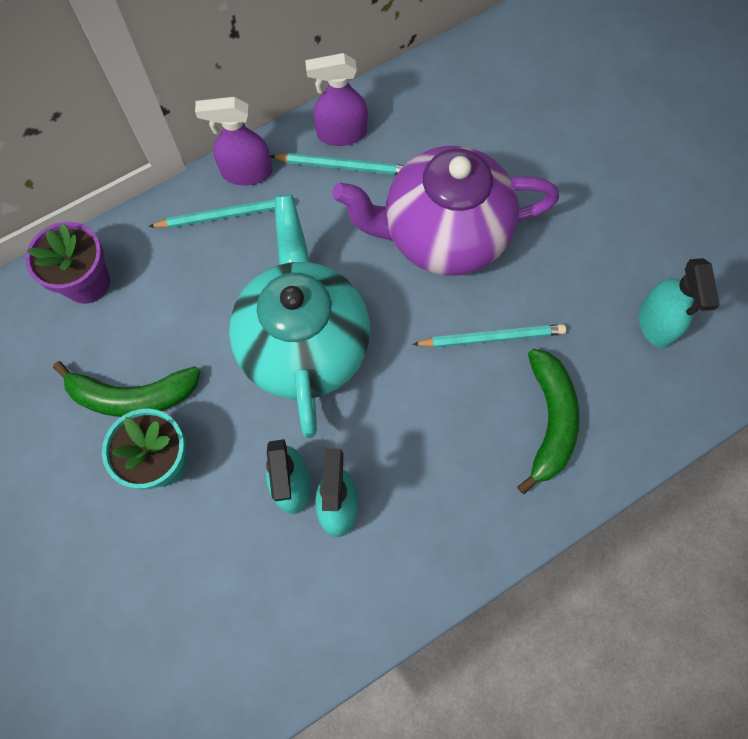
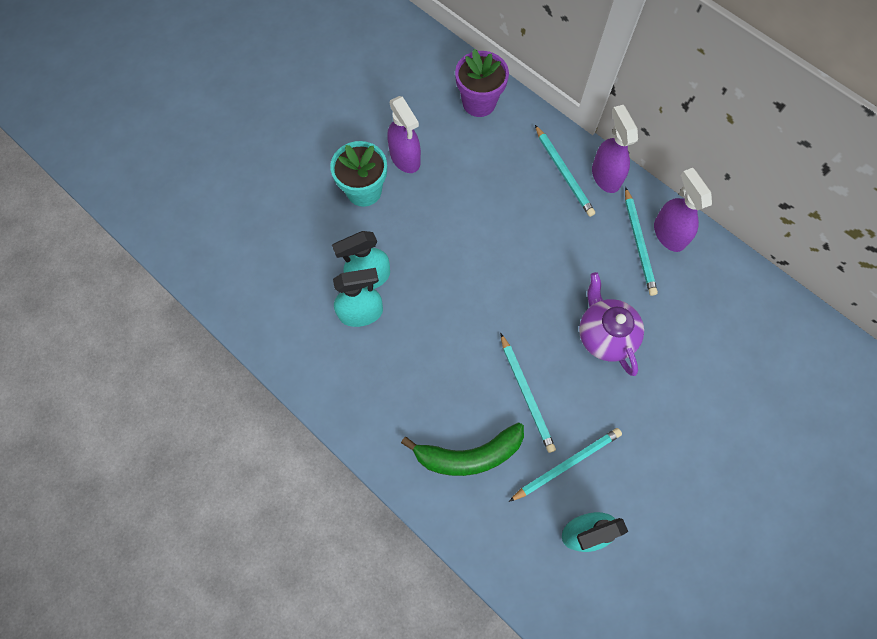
camera: 75 degrees right, 0 degrees up
green banana [53,361,200,417] -> purple spray bottle [387,96,421,173]
turquoise teapot [229,194,370,438] -> none
purple teapot [332,146,559,276] -> purple teapot [579,272,644,376], size x0.57
none -> turquoise pencil [509,428,622,502]

